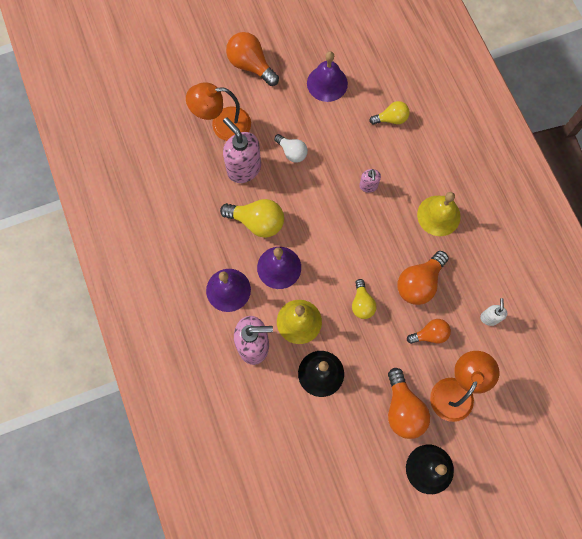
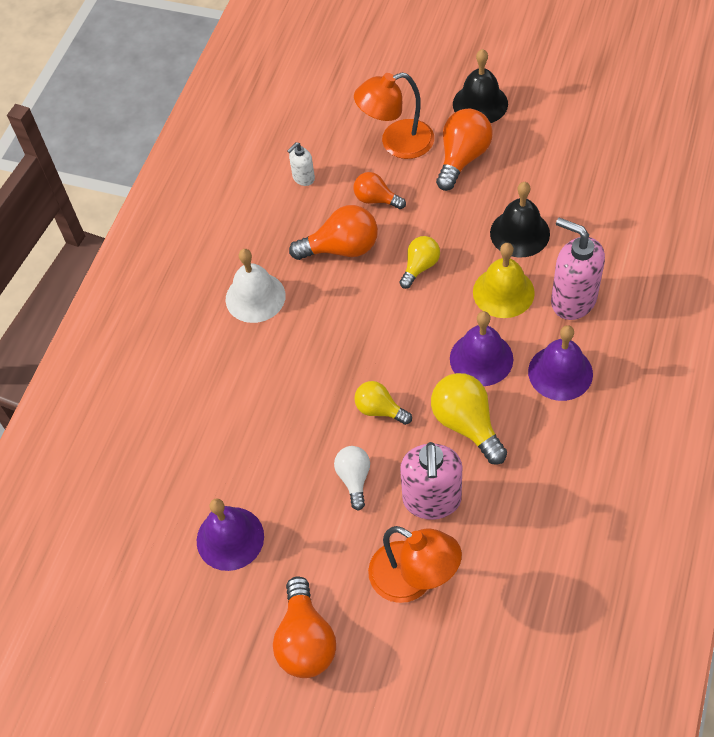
camera: 135 degrees left, 15 degrees down
pink soap dispenser [359,169,381,193] -> none
yellow light bulb [369,101,410,125] -> yellow light bulb moved to [354,381,412,425]
yellow bell [417,192,461,236] -> white bell [226,249,286,323]

